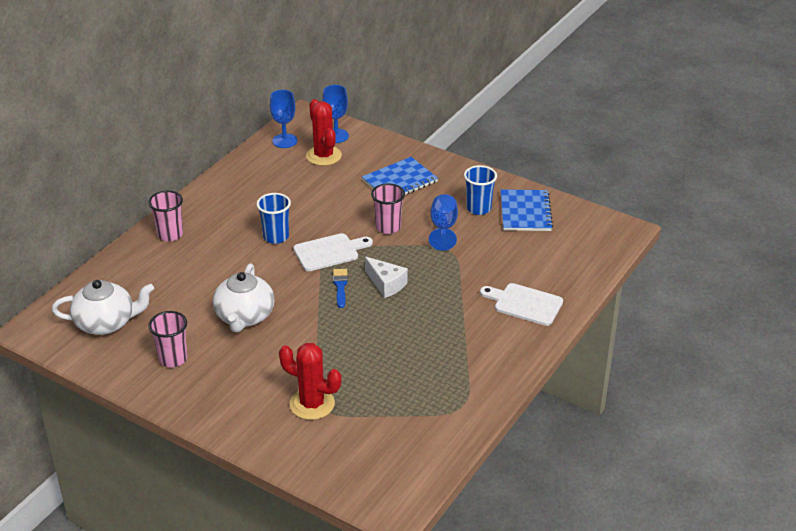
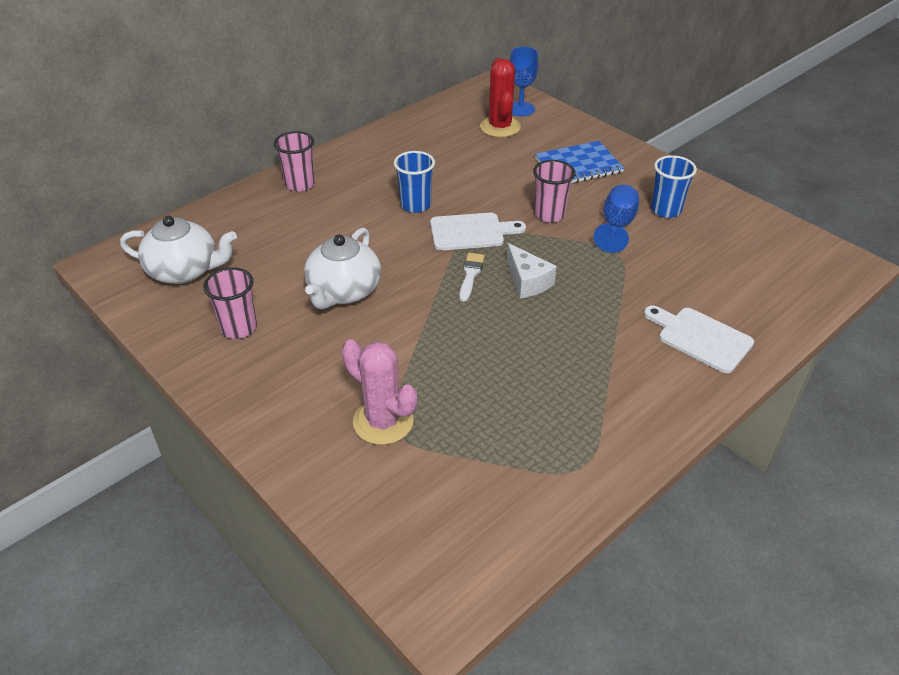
camera: 15 degrees right, 5 degrees up
blue goblet [270,90,297,148] -> none
red cactus [279,343,341,420] -> pink cactus [342,339,417,445]
blue brush [333,269,348,308] -> white brush [459,253,485,302]
blue notebook [501,189,553,231] -> none

